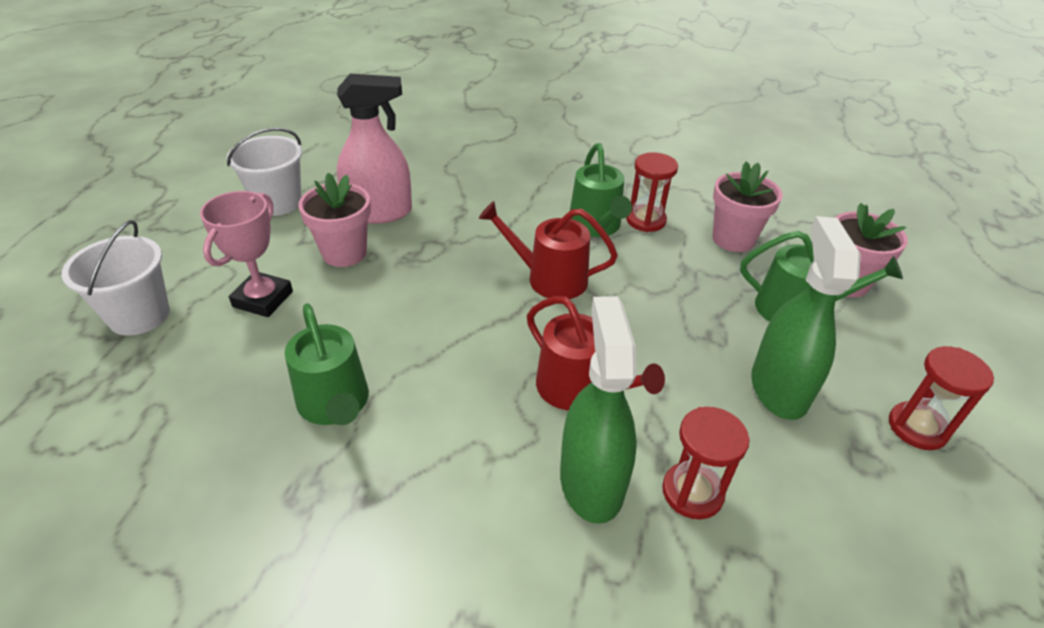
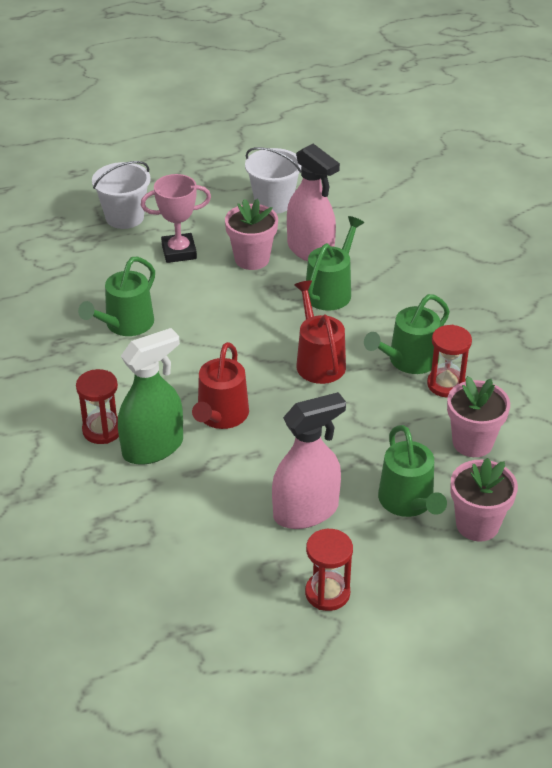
camera: 60 degrees right, 0 degrees up
red hourglass [662,407,749,519] -> red hourglass moved to [76,369,119,444]
green spray bottle [751,216,861,420] -> pink spray bottle [272,392,346,529]
none -> green watering can [306,216,364,311]

